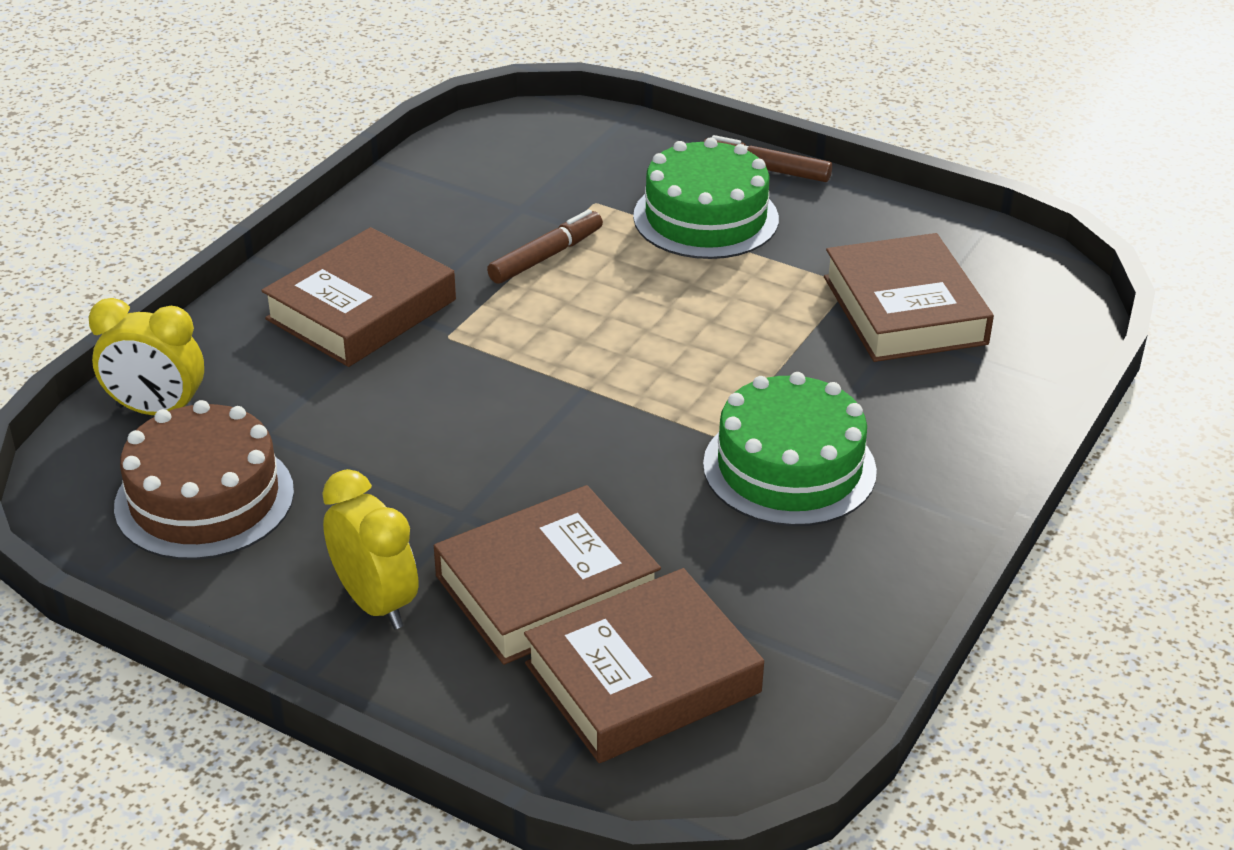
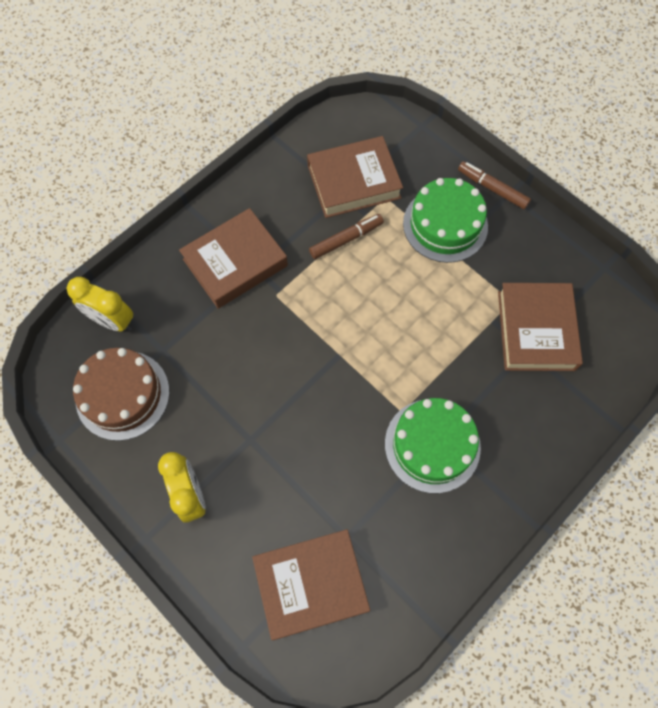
camera: 15 degrees right, 30 degrees up
brown book [434,485,661,665] -> brown book moved to [307,136,403,218]

